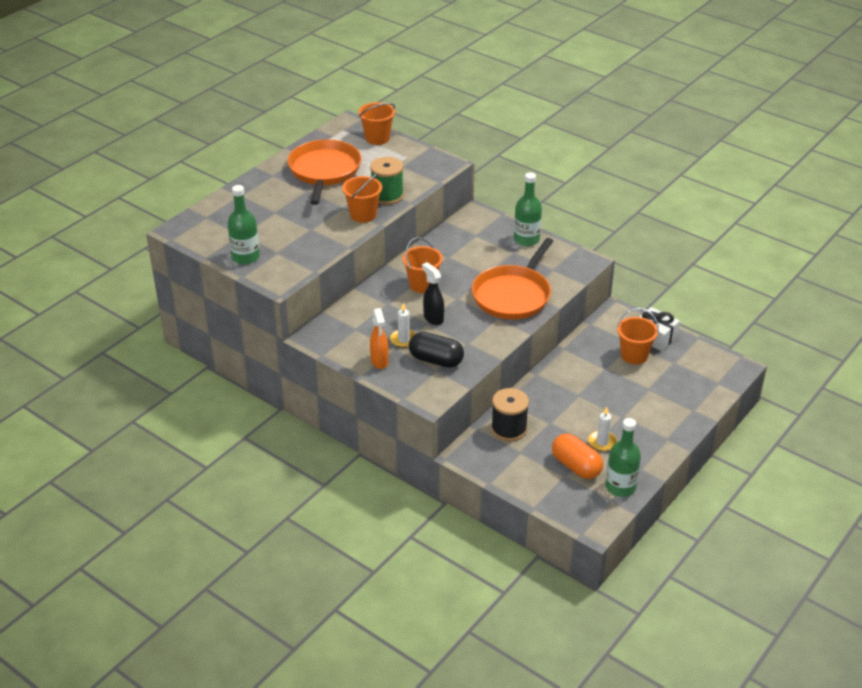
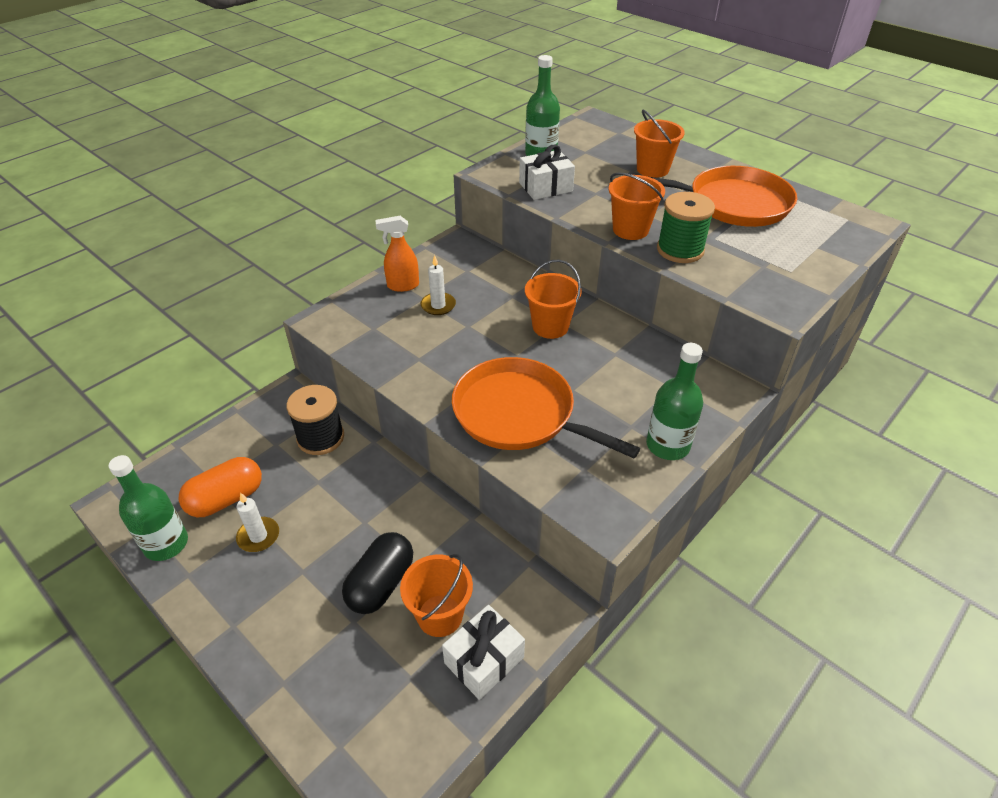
camera: 95 degrees right, 5 degrees up
orange bucket [358,102,395,145] -> orange bucket moved to [634,110,685,178]
black capsule [409,332,464,368] -> black capsule moved to [342,532,413,614]
black spray bottle [422,262,444,325] -> none
none -> white gift [519,145,575,200]

